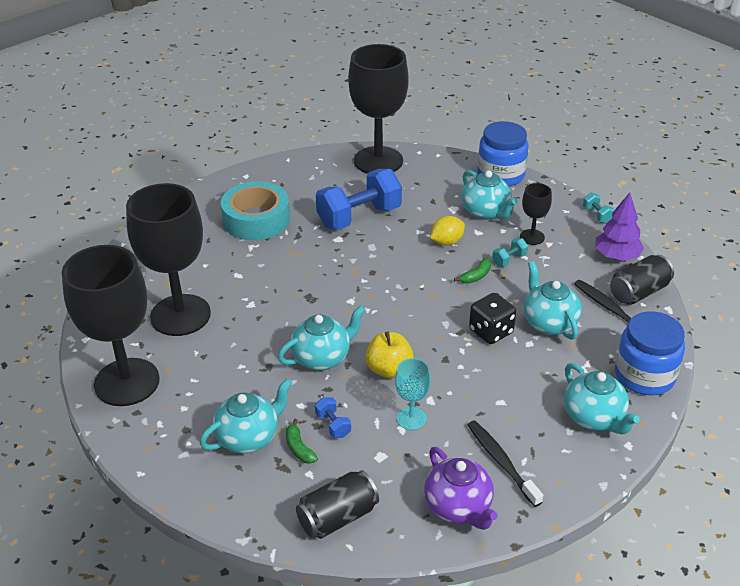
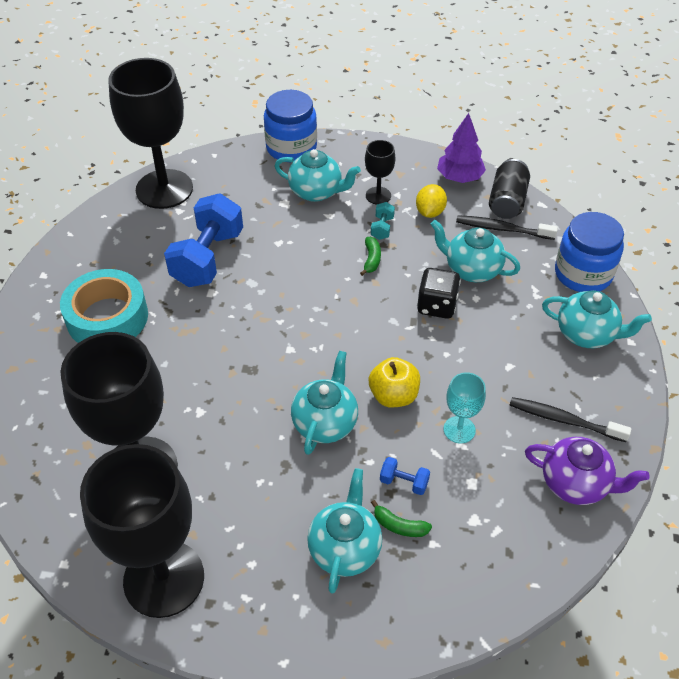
camera: 40 degrees left, 10 degrees up
black can [296,470,379,539] -> none
yellow lemon [430,216,465,245] -> yellow lemon moved to [416,184,447,218]
turquoise dumbbell [583,192,614,224] -> none

